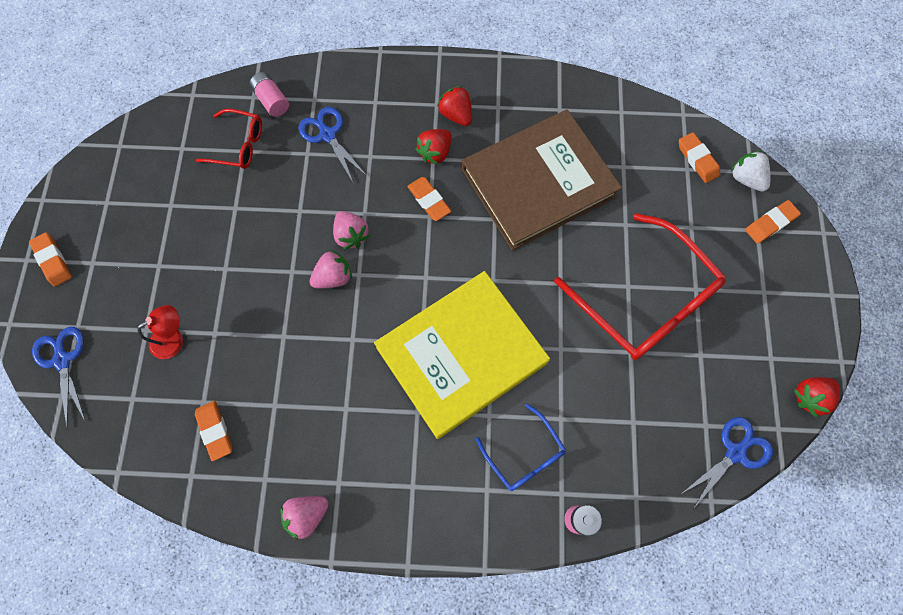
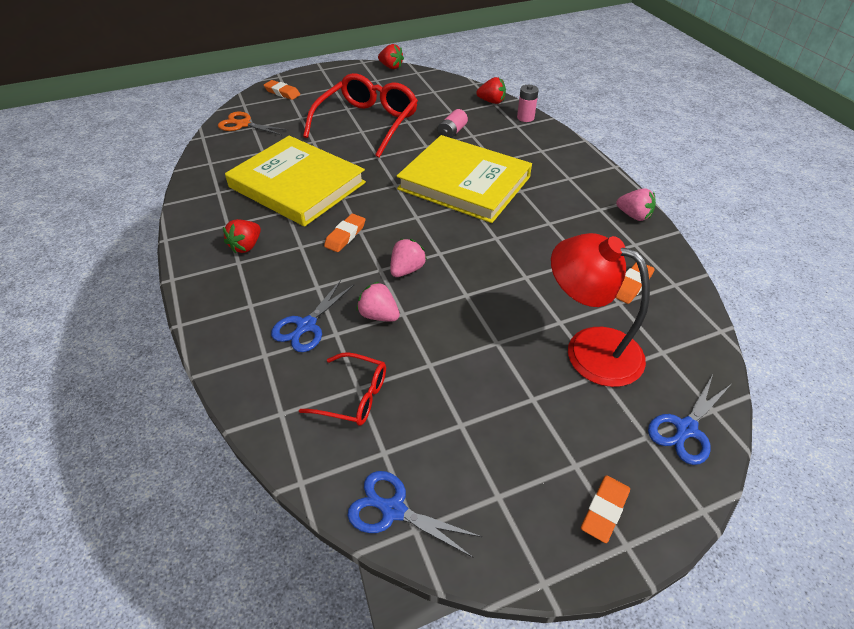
camera: 115 degrees left, 25 degrees down
red lamp [137,305,183,359] -> red lamp [551,233,650,387], size x2.09
red glasses [196,109,262,169] -> red glasses turned 120 degrees clockwise [299,352,386,426]
pink battery [249,72,289,117] -> pink battery moved to [437,109,468,138]
pink strawberry [309,250,352,289] -> pink strawberry moved to [356,282,400,322]
red strawberry [416,129,452,165] -> red strawberry moved to [476,77,506,104]
brown book [462,109,622,251] -> yellow book [225,136,366,227]
blue glasses [476,403,566,491] -> none
orange eraser [679,132,720,183] -> orange scissors [218,112,288,135]
blue scissors [681,417,773,509] -> blue scissors moved to [347,471,482,558]
white strawberry [731,150,770,192] -> none

